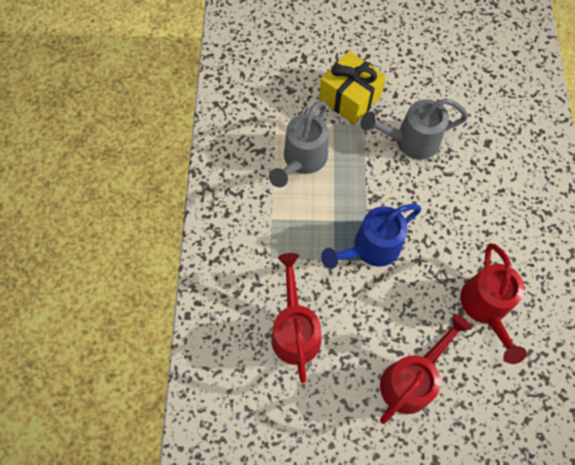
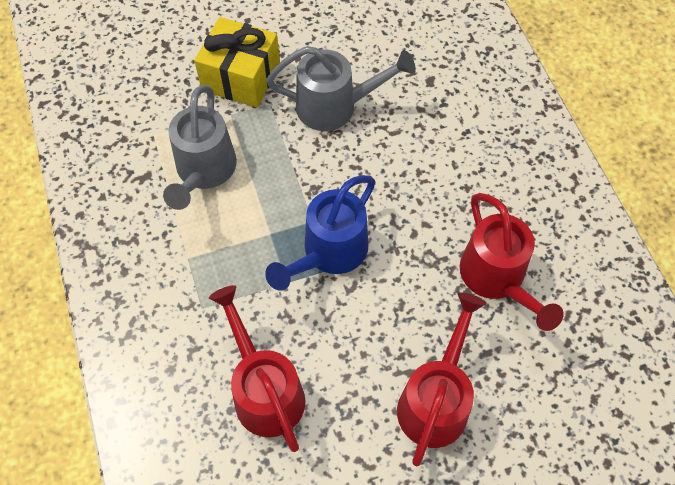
camera: 20 degrees left, 5 degrees down
grey watering can [361,98,468,160] -> grey watering can turned 150 degrees counterclockwise [266,46,416,131]

